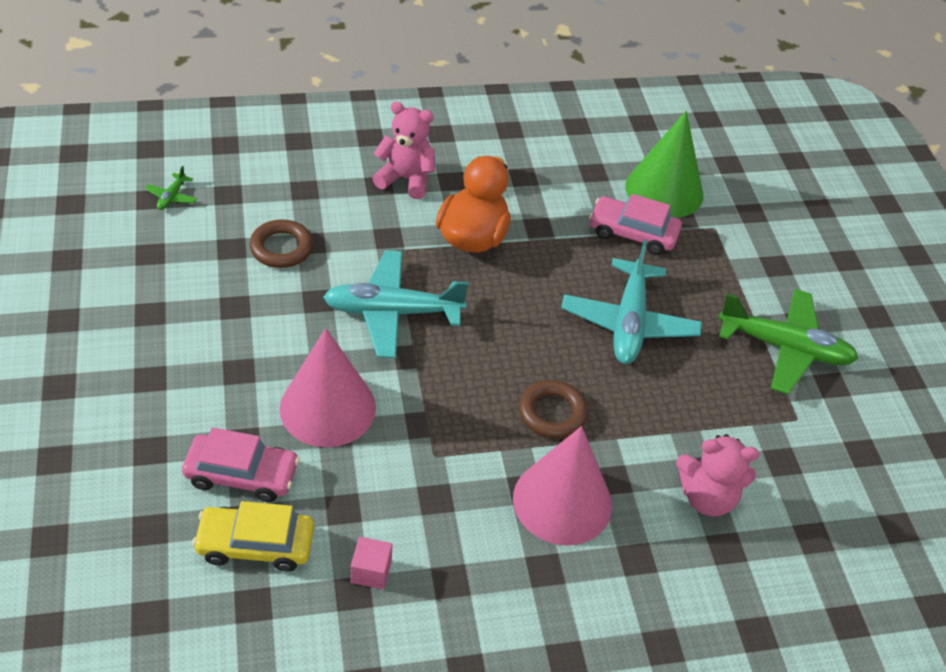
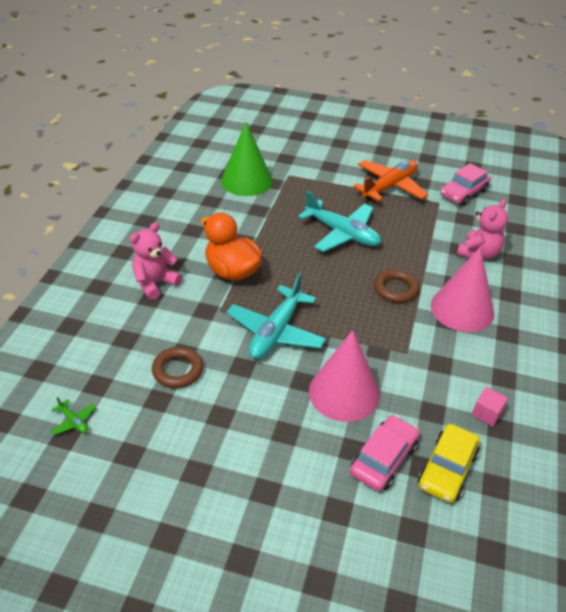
camera: 60 degrees left, 5 degrees down
pink car [589,194,682,255] -> pink car moved to [440,163,491,206]
green plane [718,289,858,395] -> orange plane [353,160,429,201]

